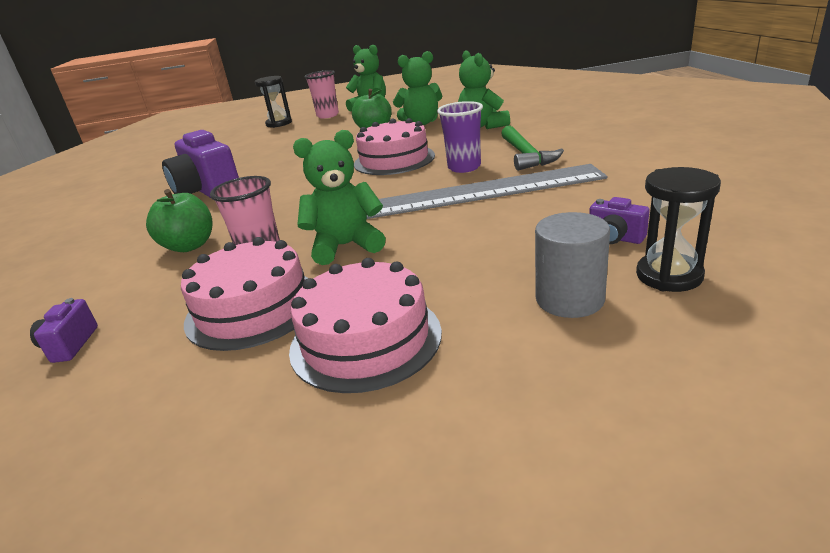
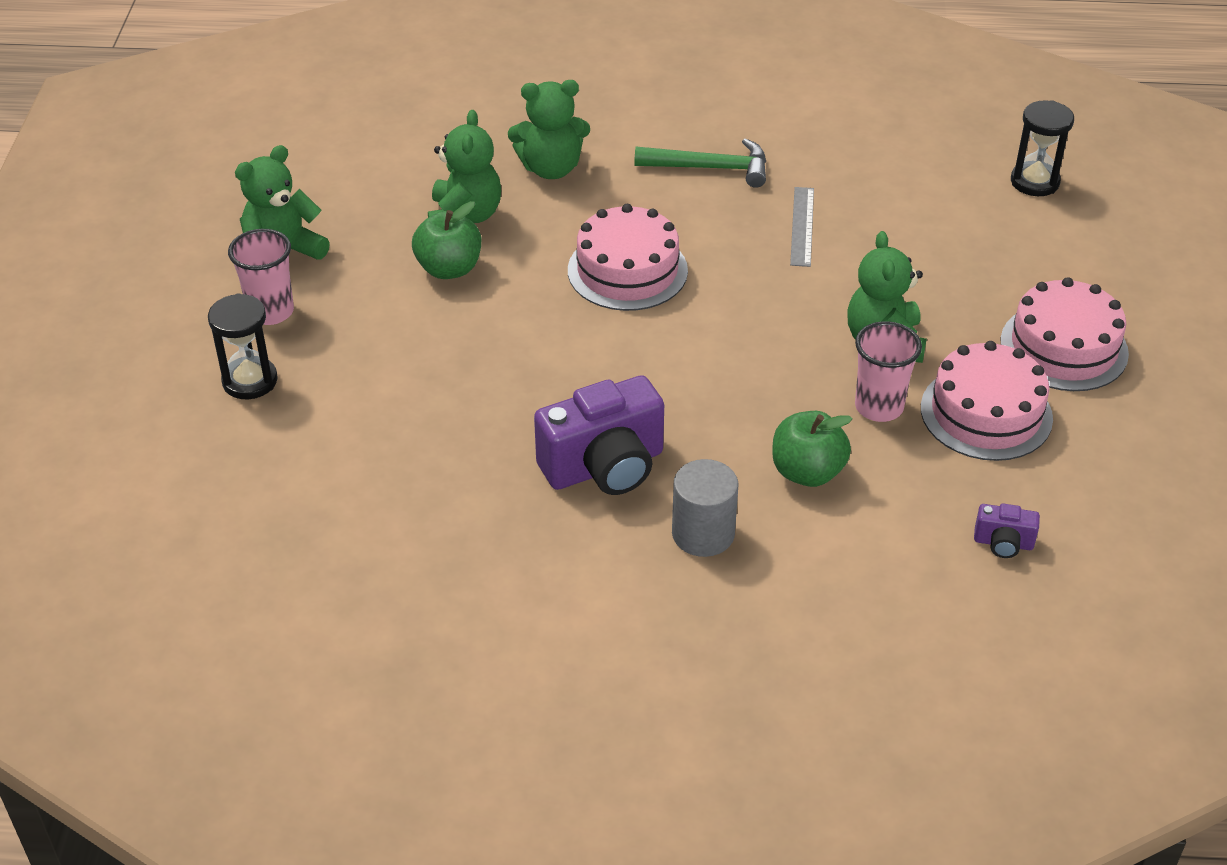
camera: 80 degrees left, 15 degrees up
grey ruler [367,164,607,219] -> grey ruler [790,187,814,267], size x0.43
purple cup [437,101,483,173] -> none
grey cylinder [535,212,610,318] -> grey cylinder moved to [672,459,738,557]
purple camera [589,197,650,244] -> none

